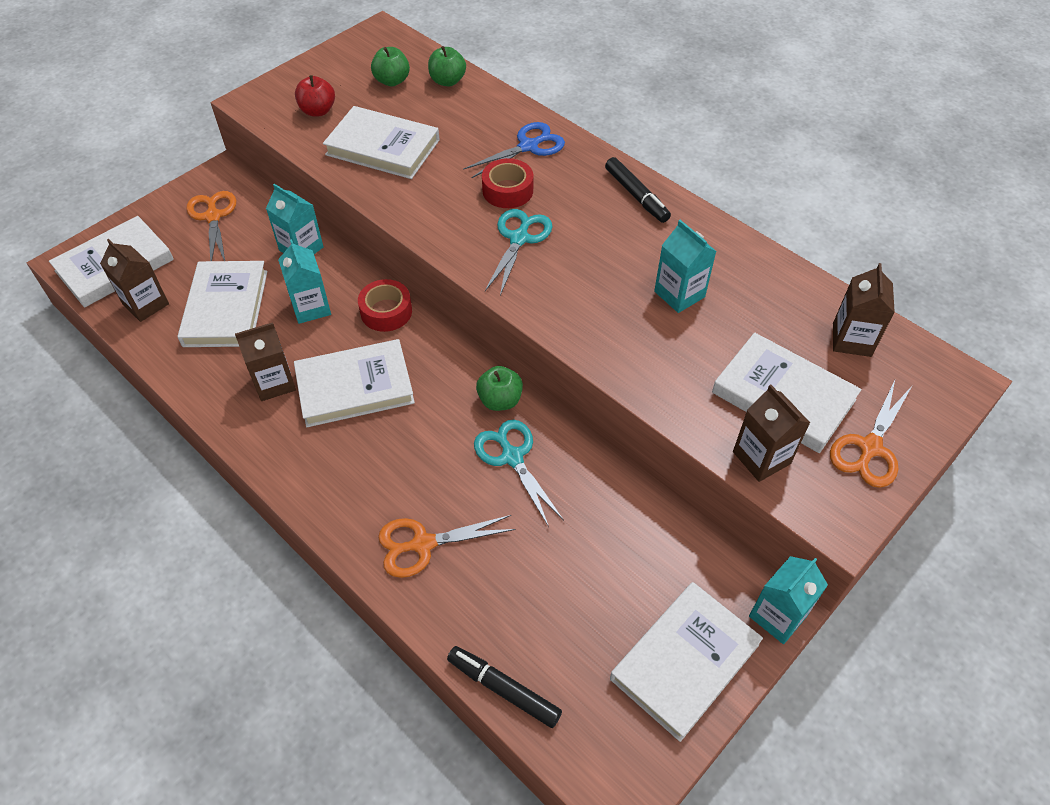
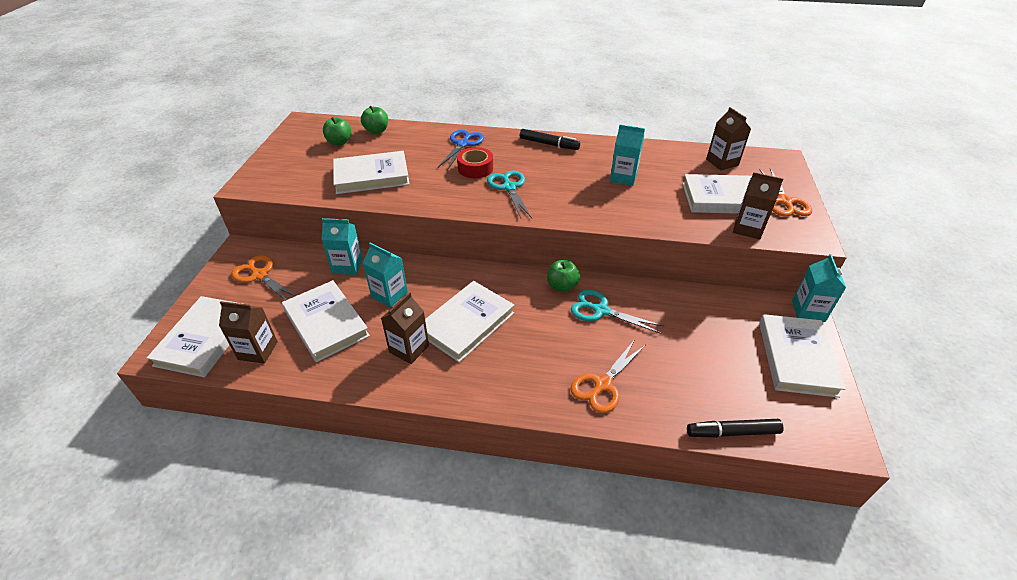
camera: 35 degrees left, 10 degrees down
red apple [295,75,335,117] -> none
red tape [358,279,412,332] -> none

